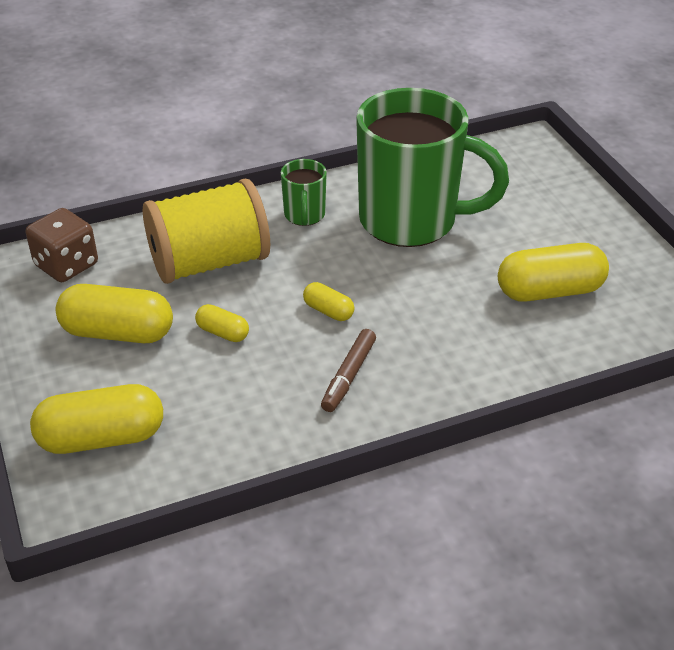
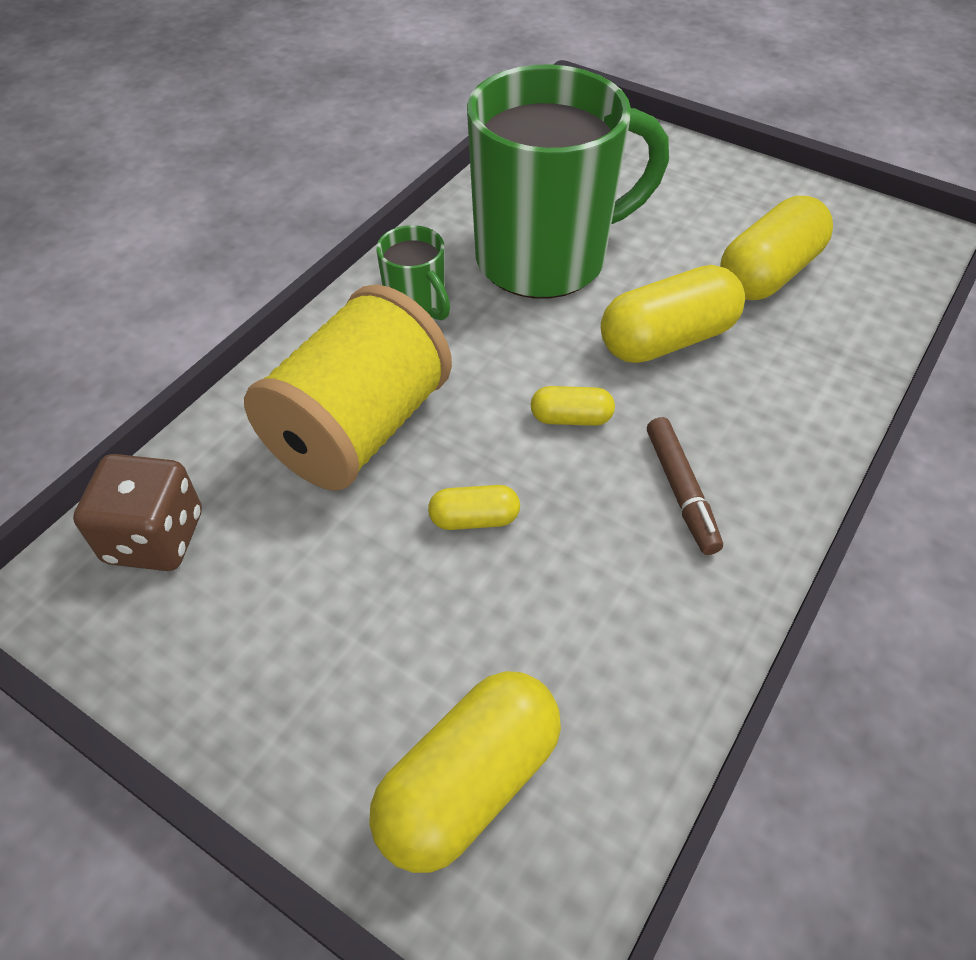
camera: 35 degrees left, 10 degrees up
yellow capsule [56,284,173,343] -> yellow capsule moved to [601,265,745,363]

